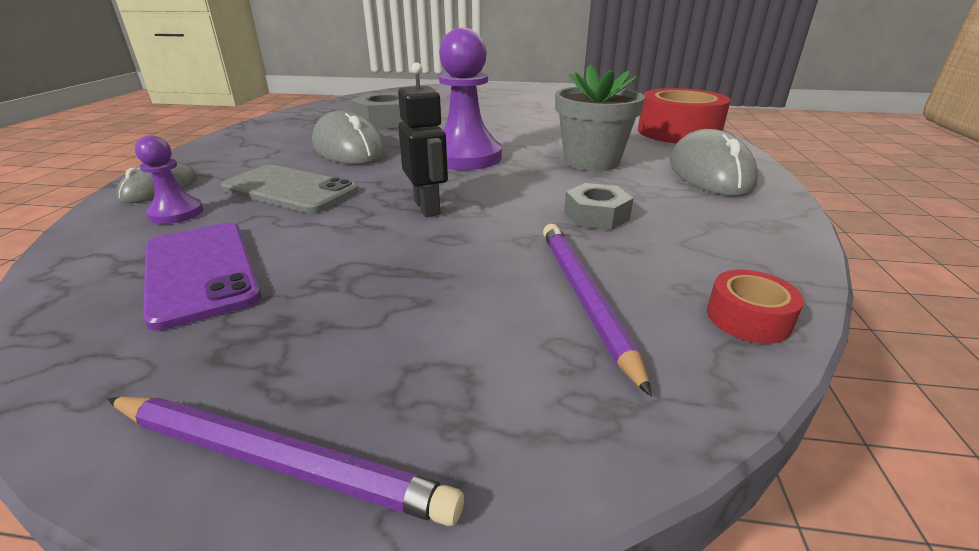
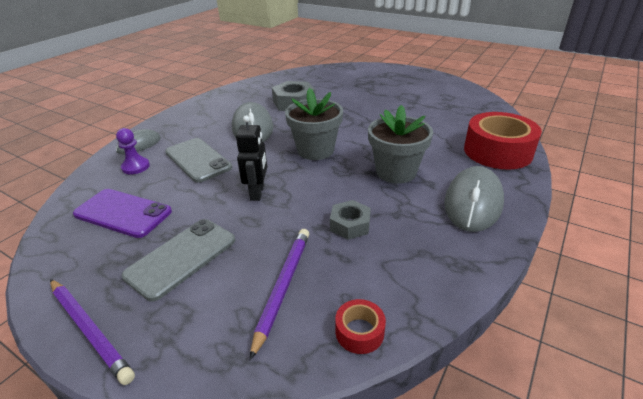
camera: 25 degrees right, 5 degrees up
purple phone [143,223,262,331] -> purple phone turned 60 degrees counterclockwise [73,189,172,238]
purple pawn [439,27,502,170] -> grey flower pot [285,88,343,160]
none -> grey phone [122,219,235,302]

